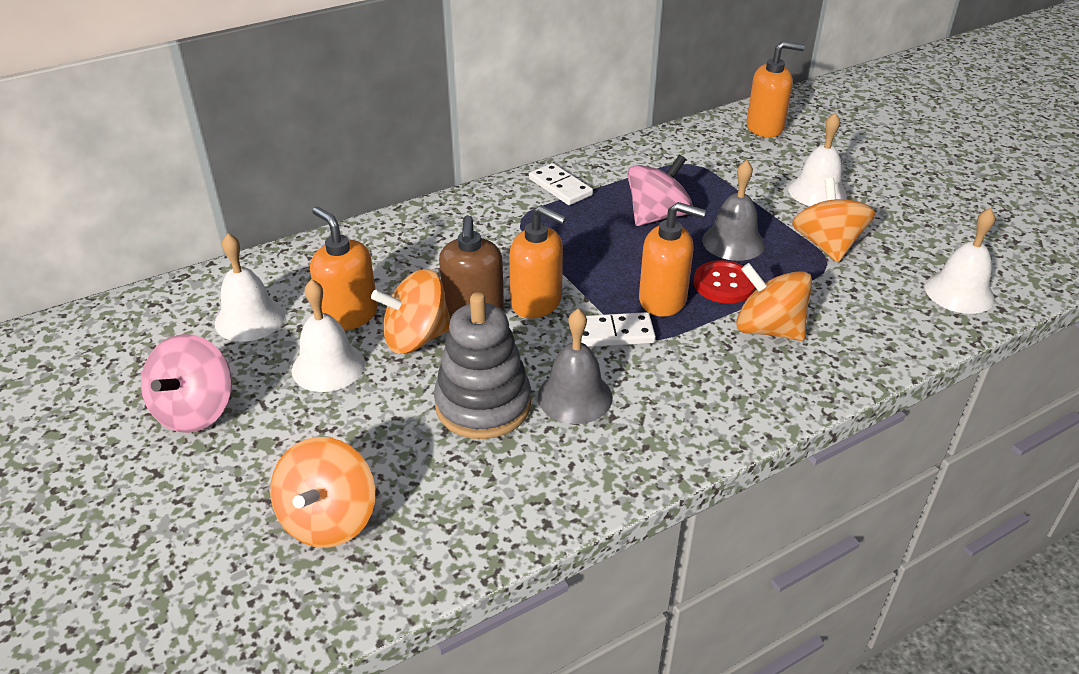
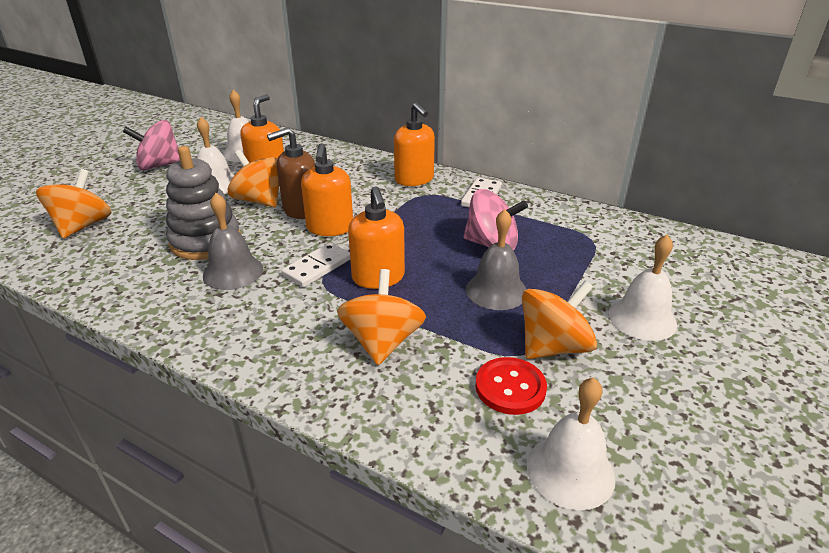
camera: 60 degrees right, 5 degrees down
orange spinning top [270,437,375,548] -> orange spinning top turned 120 degrees clockwise [36,169,112,239]
white domino [581,312,656,347] -> white domino turned 75 degrees clockwise [282,243,350,287]
red button [693,260,755,303] -> red button moved to [475,357,547,415]
orange soap dispenser [746,41,805,138] -> orange soap dispenser moved to [394,103,435,186]

